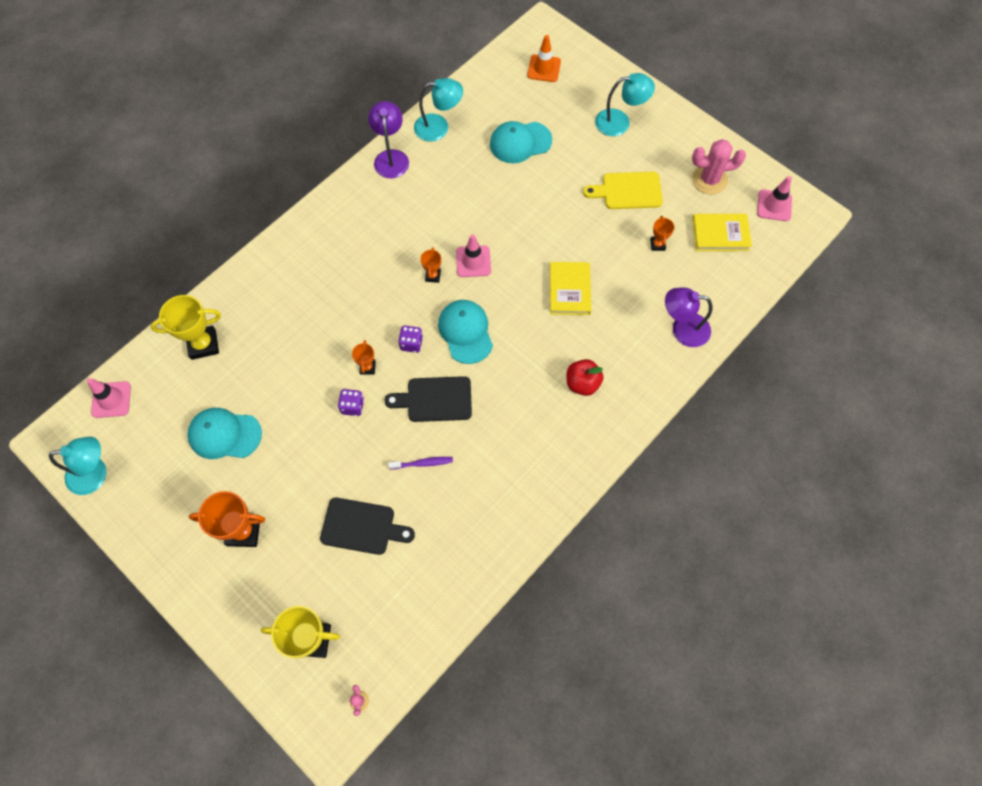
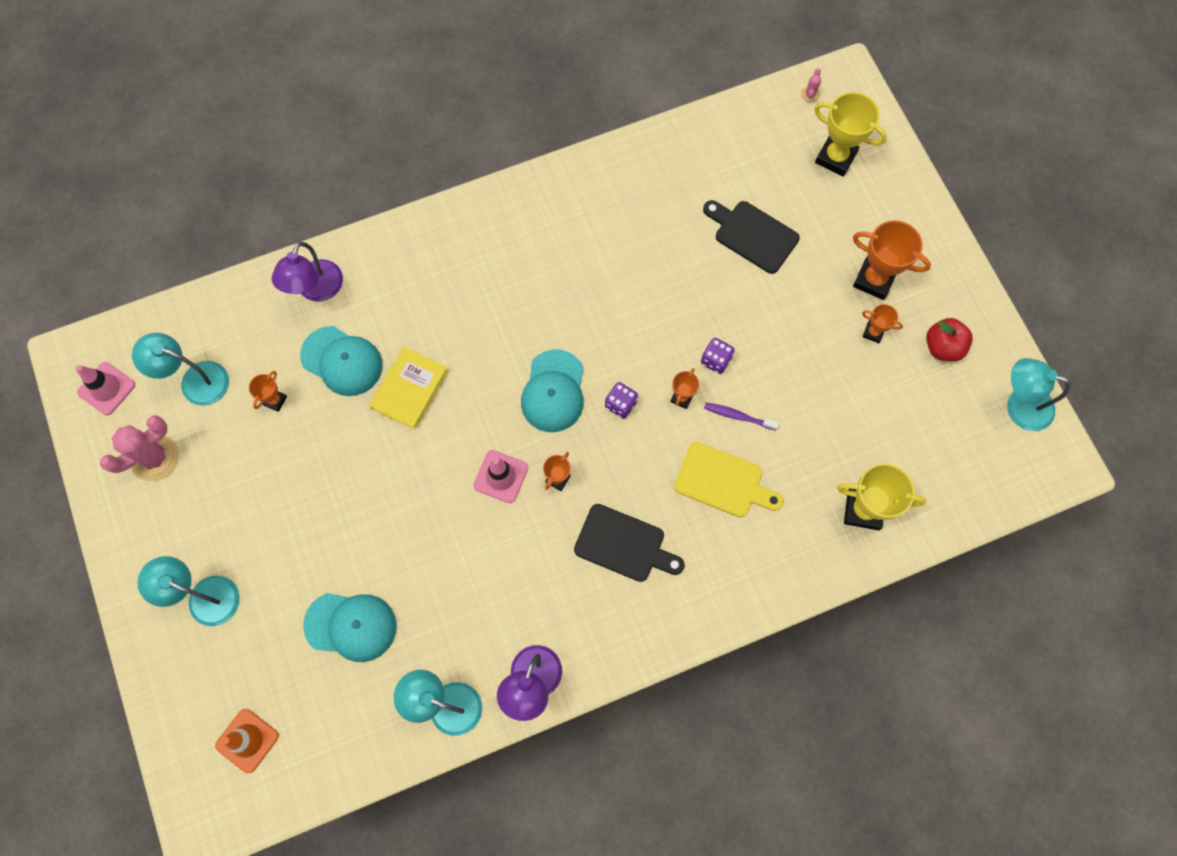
camera: 155 degrees left, 5 degrees up
pink traffic cone [87,378,131,418] -> none
turquoise cap [187,408,262,459] -> turquoise cap moved to [300,326,382,396]
black cutting board [384,376,472,422] -> black cutting board moved to [574,504,685,582]
purple toothbrush [388,457,453,470] -> purple toothbrush moved to [704,402,779,431]
red apple [566,359,603,396] -> red apple moved to [926,318,973,362]
yellow cutting board [583,172,663,209] -> yellow cutting board moved to [674,442,783,517]
purple lamp [665,287,713,347] -> purple lamp turned 75 degrees clockwise [271,242,343,302]
pink cactus [692,139,746,194] -> pink cactus turned 60 degrees counterclockwise [100,415,179,481]
yellow book [692,214,752,251] -> turquoise lamp [132,333,229,406]
none -> orange trophy [862,304,903,343]

